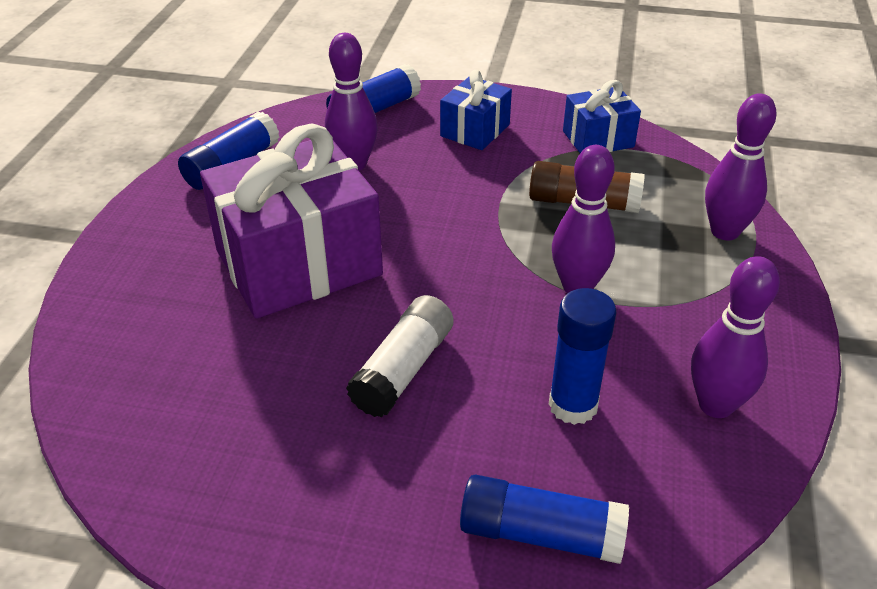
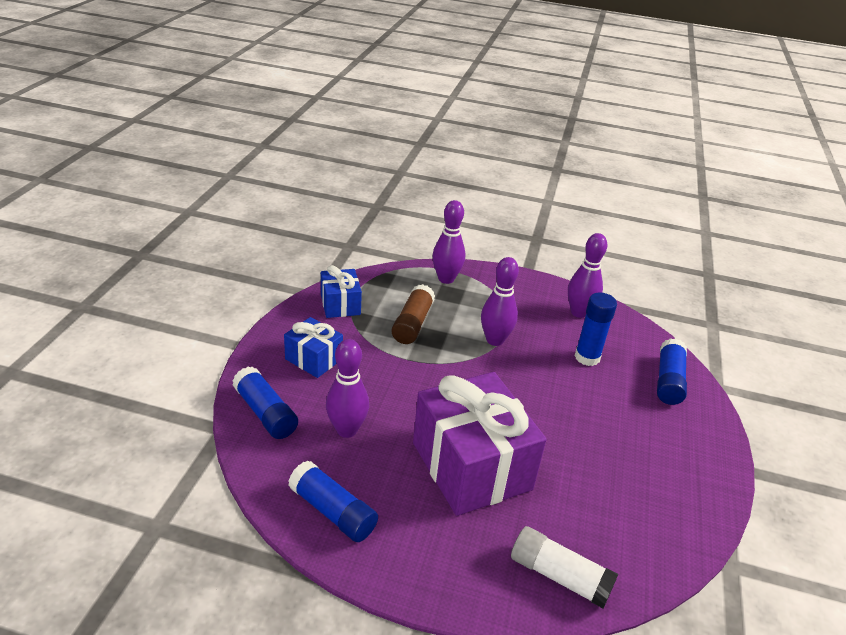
camera: 90 degrees left, 5 degrees down
white glue stick [346,295,453,417] -> white glue stick moved to [511,526,618,608]

